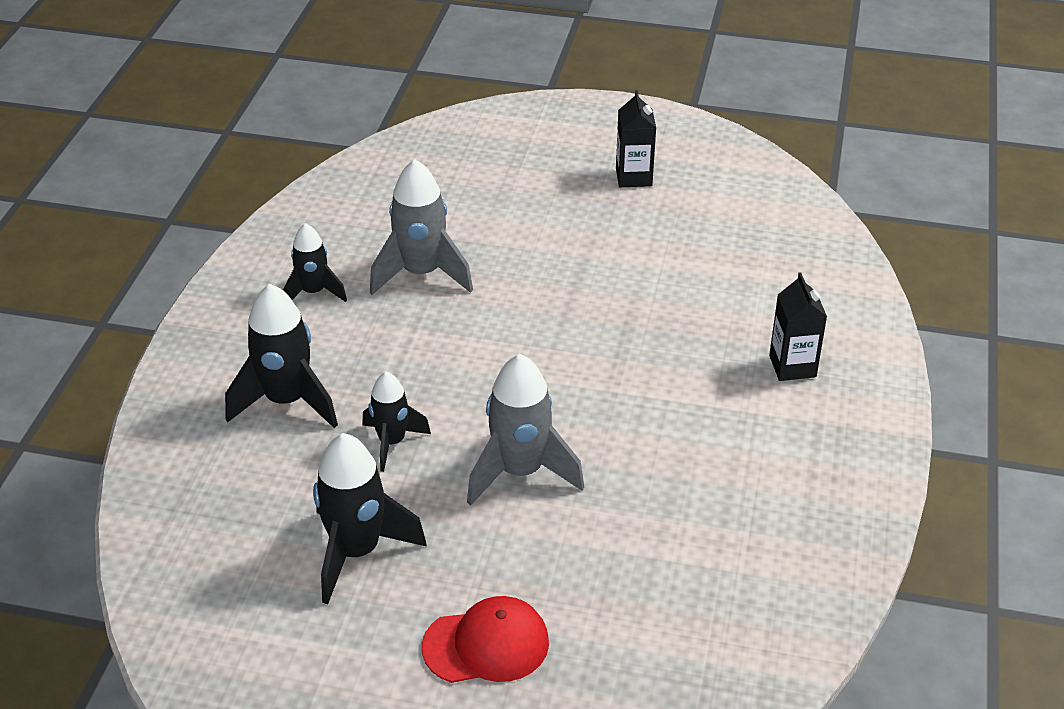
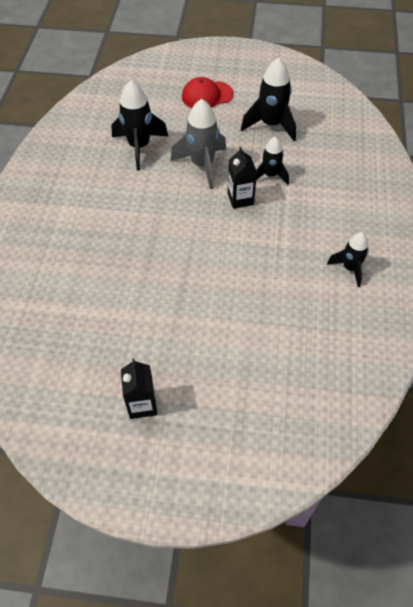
camera: 175 degrees right, 15 degrees up
black rocket [225,284,338,428] -> black rocket moved to [111,80,168,170]
grey rocket [370,159,473,295] -> none
black carton [769,272,827,381] -> black carton moved to [228,147,257,209]

